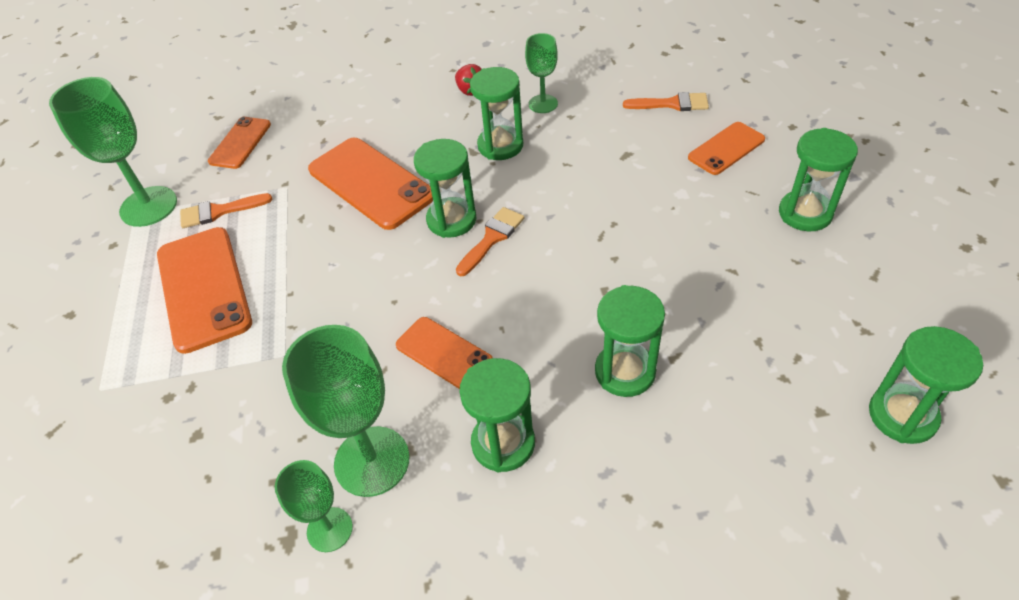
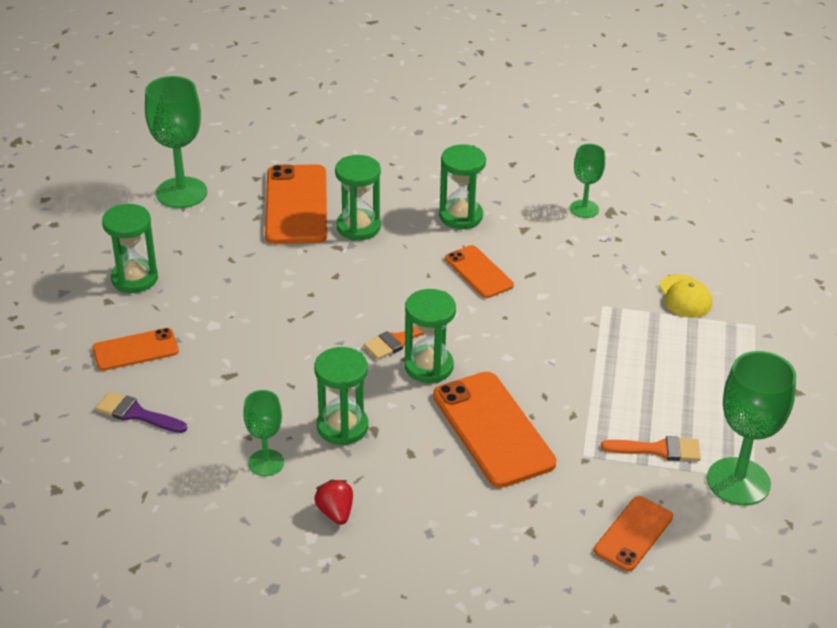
camera: 165 degrees left, 10 degrees down
orange phone [157,227,252,354] -> orange phone moved to [265,164,327,244]
green goblet [282,325,410,497] -> green goblet moved to [145,76,207,208]
orange brush [623,92,709,111] -> purple brush [96,391,187,433]
green hourglass [869,326,983,444] -> none
none -> yellow cap [659,274,712,318]

